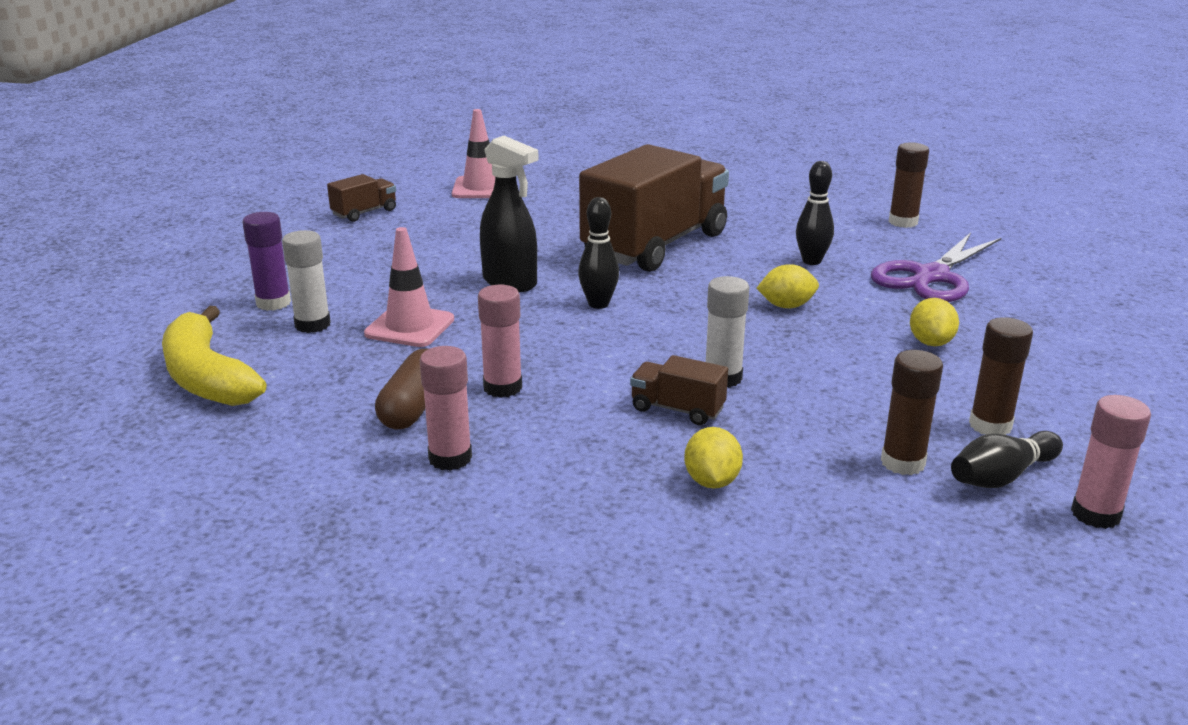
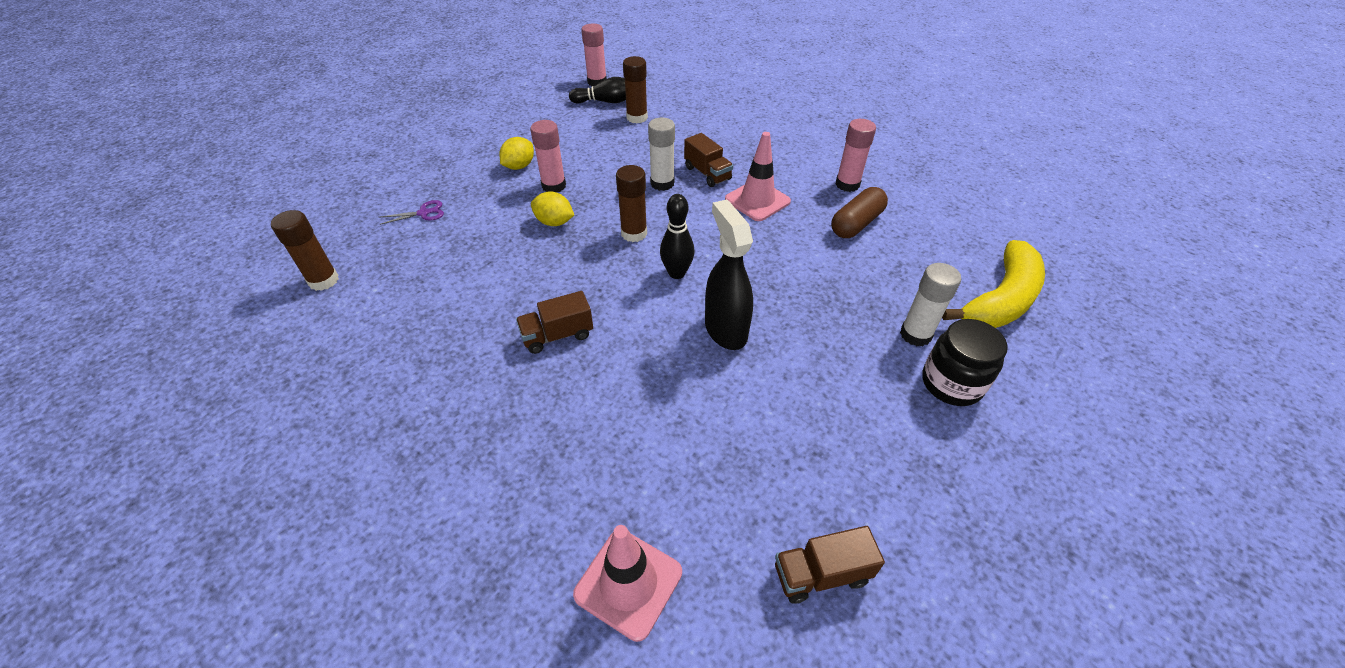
camera: 150 degrees left, 20 degrees up
yellow banana [162,306,266,406] -> yellow banana turned 45 degrees clockwise [942,240,1045,328]
purple glue stick [242,212,291,311] -> black jar [922,319,1007,406]
pink traffic cone [364,227,454,347] -> pink traffic cone moved to [725,132,791,221]
pink glue stick [478,285,522,398] -> pink glue stick moved to [530,120,566,192]
brown truck [579,144,729,272] -> brown truck [516,291,593,354], size x0.41
yellow lemon [684,427,743,489] -> none
black bowling pin [796,161,834,265] -> none
purple scissors [871,233,1001,302] -> purple scissors [379,200,444,225], size x0.42
brown glue stick [969,317,1033,435] -> brown glue stick moved to [616,165,647,242]

